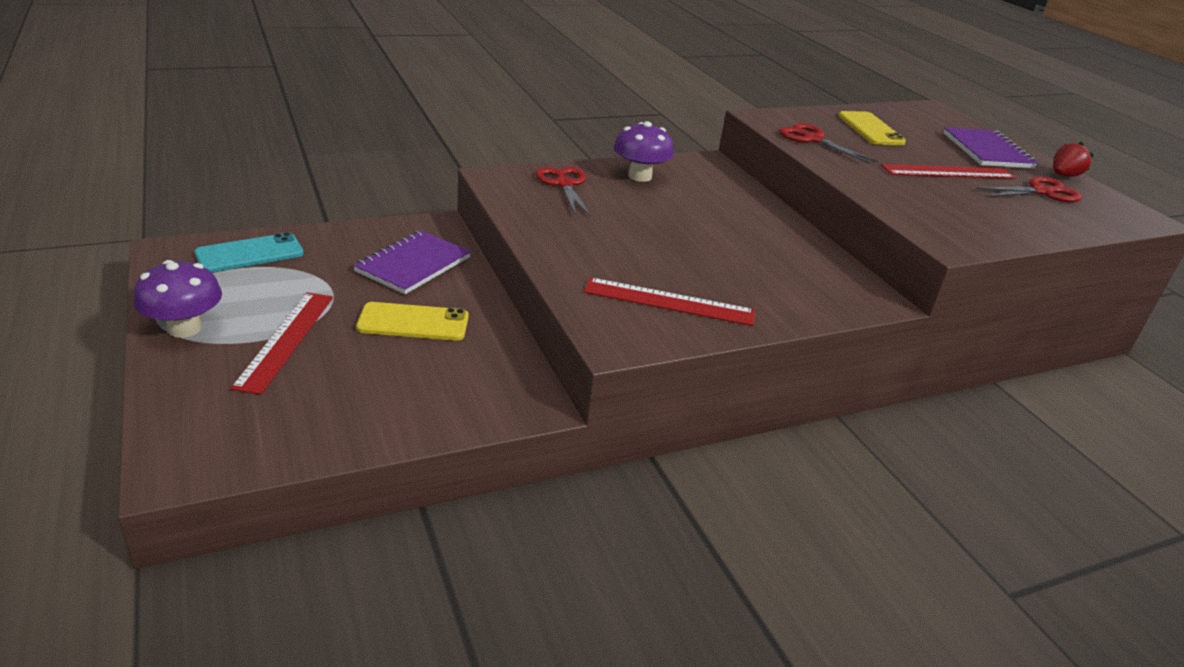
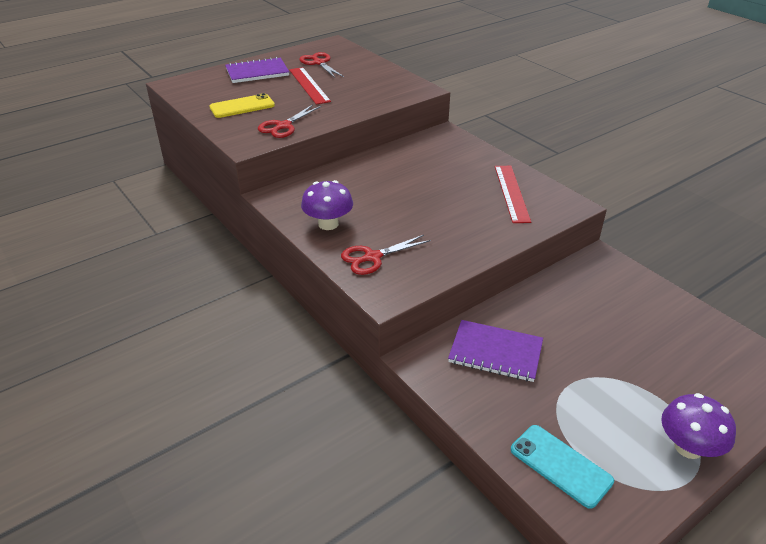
camera: 100 degrees left, 5 degrees up
red ruler [230,292,333,395] -> none
yellow phone [356,302,469,341] -> none
red strawberry [1053,142,1094,177] -> none

